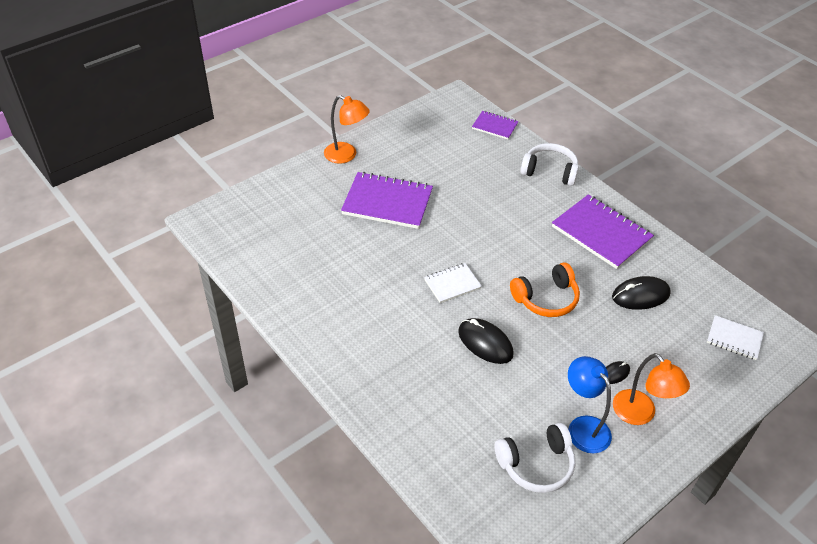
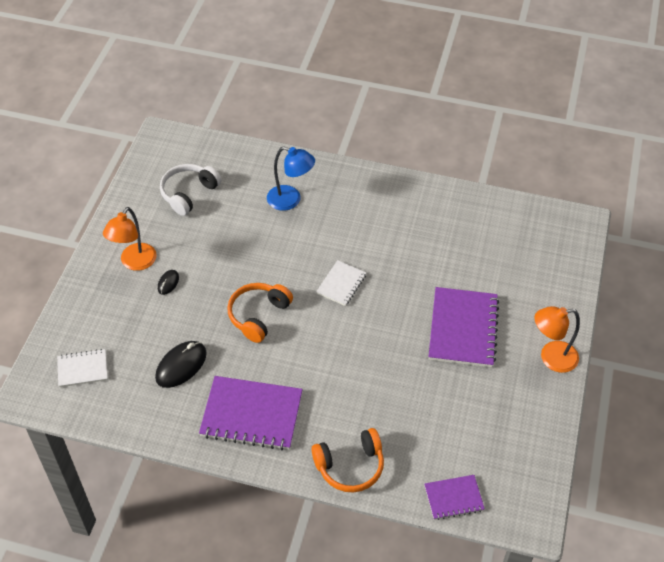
camera: 145 degrees right, 5 degrees up
purple notebook [341,172,433,229] -> purple notebook turned 60 degrees counterclockwise [429,287,499,367]
black mouse [458,318,514,364] -> none
white headphones [520,143,579,186] -> orange headphones [312,428,384,492]
blue lamp [568,356,612,453] -> blue lamp moved to [267,146,315,211]
orange lamp [613,353,690,425] -> orange lamp turned 90 degrees counterclockwise [103,207,157,271]

